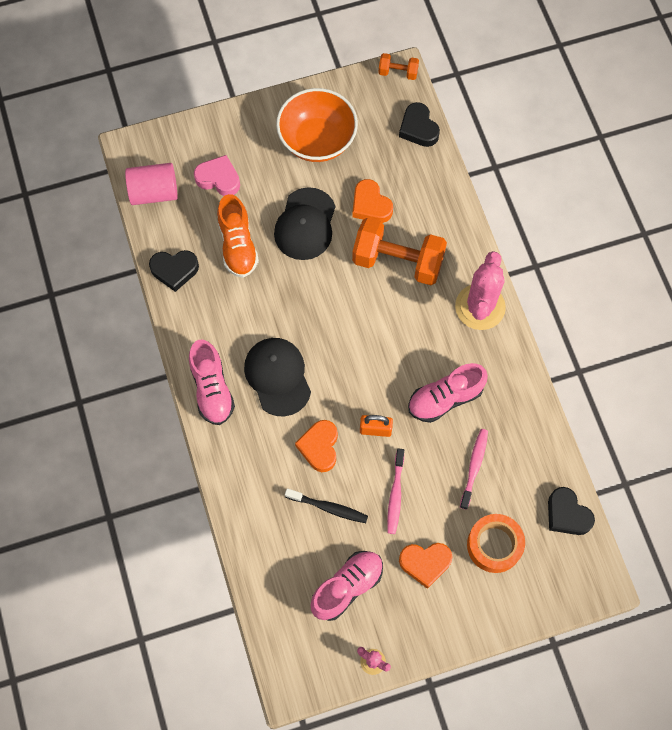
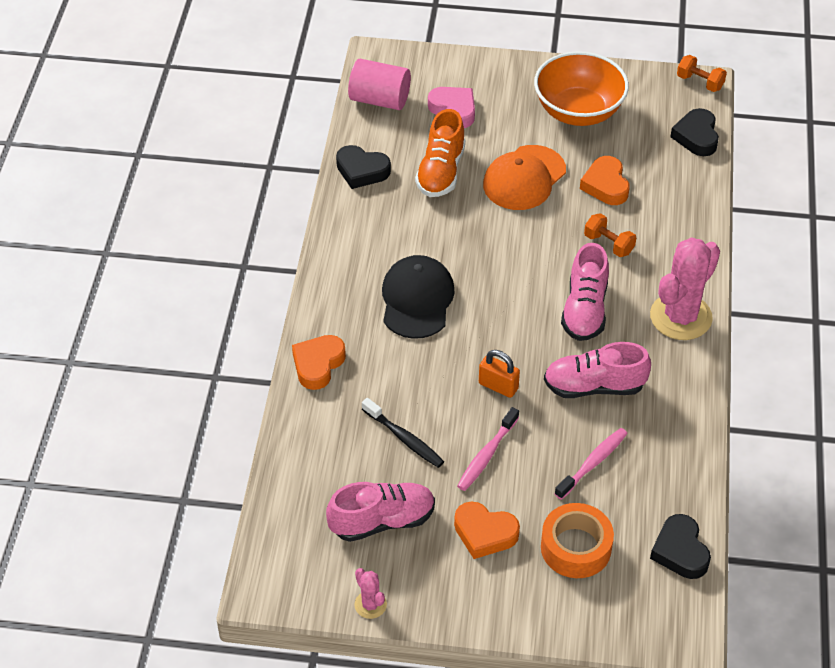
camera: 25 degrees right, 20 degrees down
pink shoe [189,340,235,425] -> pink shoe moved to [561,243,609,341]
black cap [274,187,336,260] -> orange cap [483,145,566,210]
orange heart [295,420,338,472] -> orange heart moved to [292,335,346,390]
orange dumbbell [352,218,447,285] -> orange dumbbell [584,213,636,257], size x0.47

